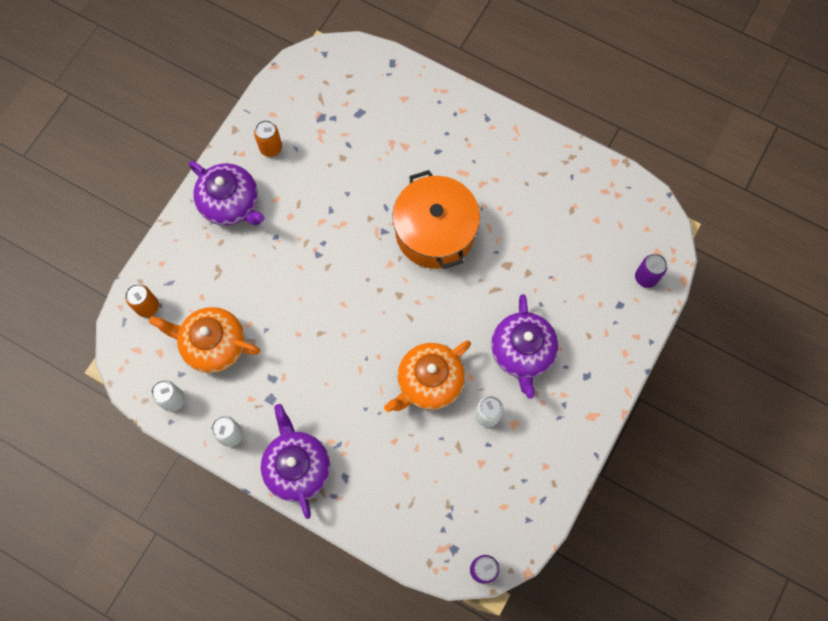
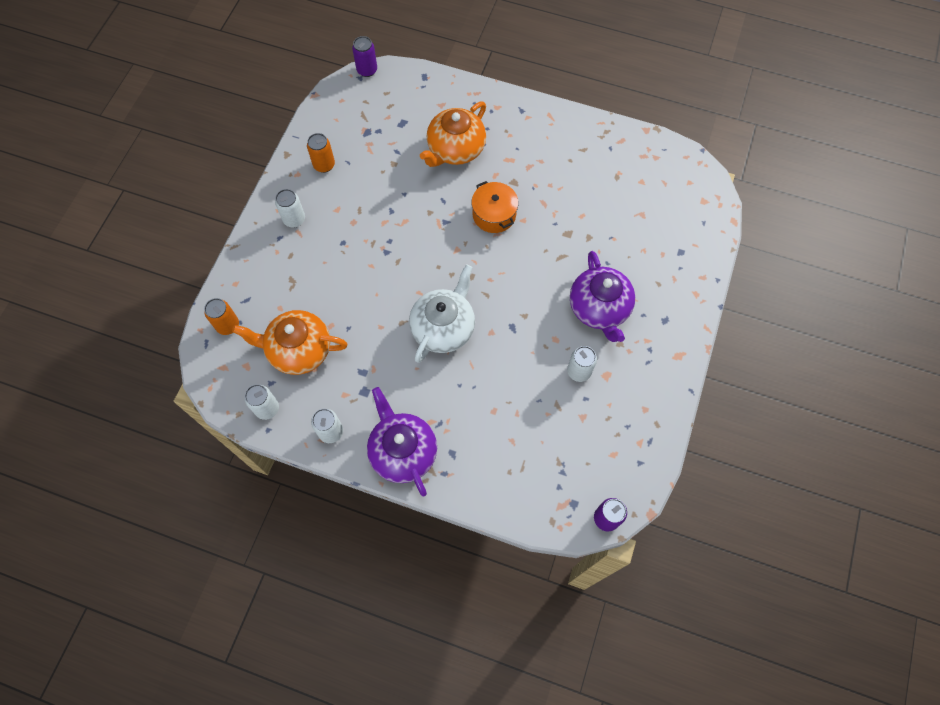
camera: 10 degrees left, 5 degrees down
purple teapot [189,161,265,226] -> white can [275,189,305,228]
orange teapot [384,341,471,412] -> orange teapot moved to [420,102,486,167]
orange pot [393,170,480,269] -> orange pot [472,181,519,233], size x0.57
purple can [635,254,667,288] -> purple can moved to [352,36,377,77]
none -> white teapot [409,264,475,363]

